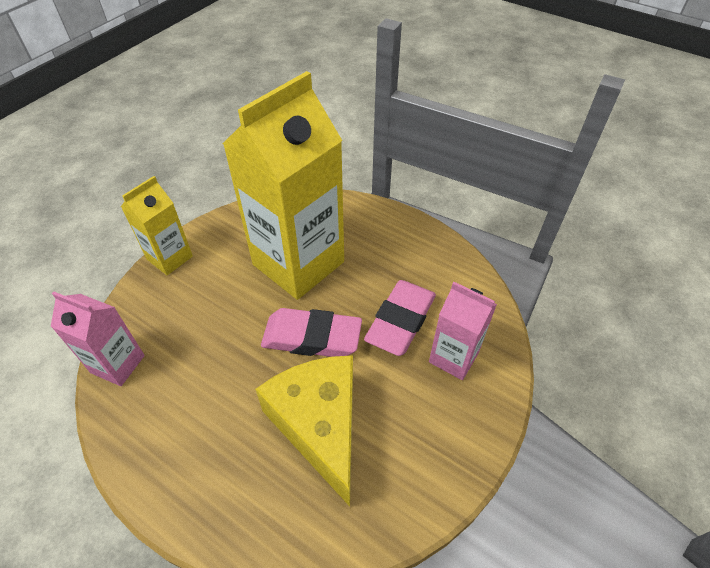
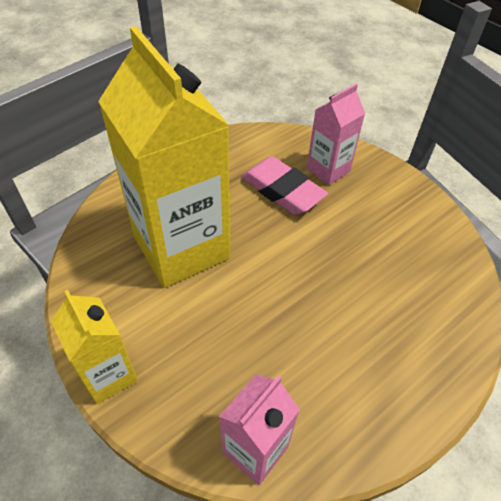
camera: 75 degrees left, 0 degrees up
yellow cheese [255,355,353,506] -> none
pink eraser [261,308,362,357] -> none

